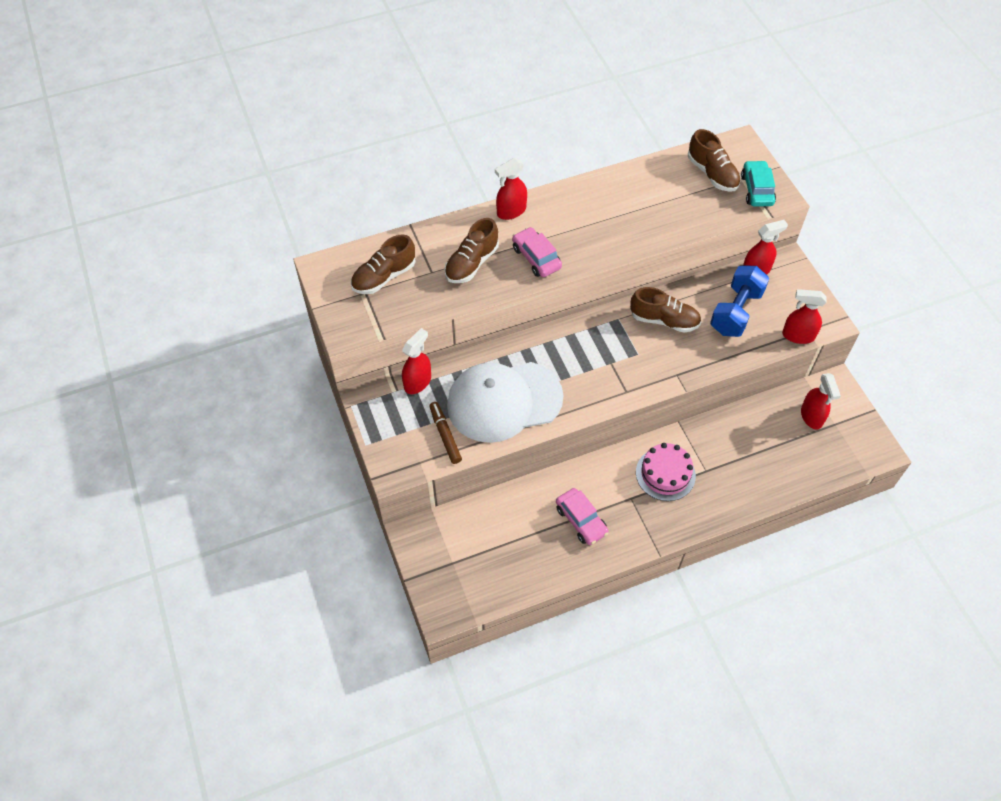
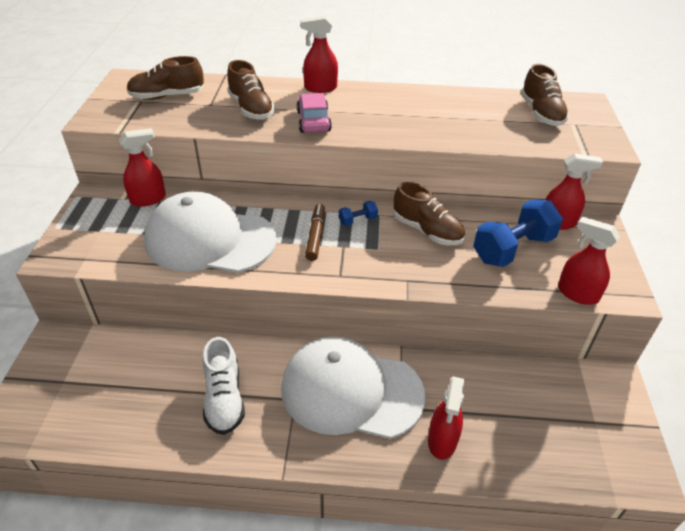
camera: 25 degrees right, 15 degrees down
brown marker [429,402,462,464] -> brown marker moved to [305,204,325,261]
brown shoe [445,218,499,283] -> brown shoe turned 90 degrees counterclockwise [227,60,275,120]
pink car [556,488,609,545] -> white shoe [203,337,245,435]
pink cake [636,443,696,501] -> white cap [281,336,425,439]
turquoise car [741,160,776,207] -> none
red spray bottle [801,373,841,429] -> red spray bottle moved to [428,377,464,460]
none -> blue dumbbell [339,201,378,226]

